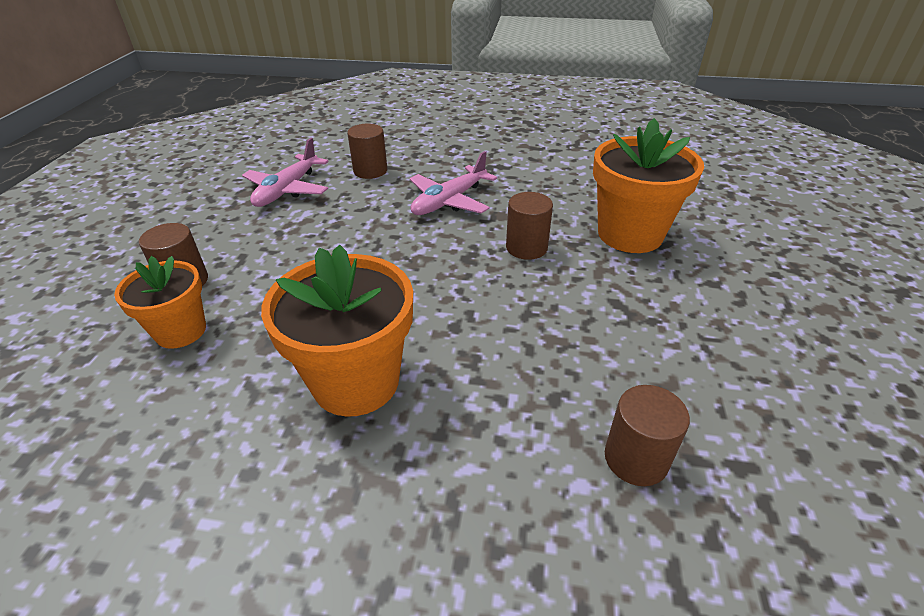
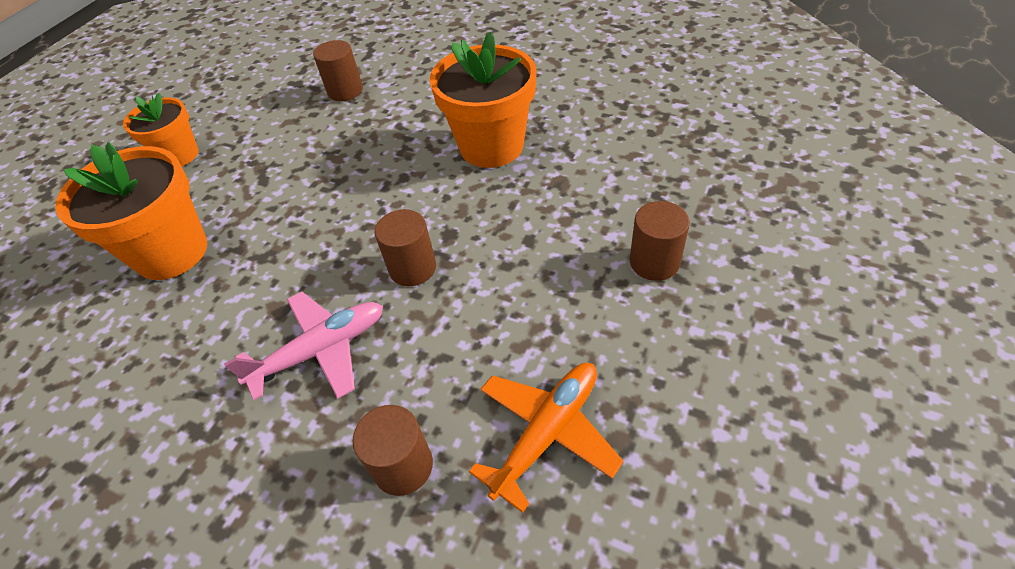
camera: 160 degrees left, 10 degrees up
orange flower pot [114,256,206,349] -> orange flower pot moved to [123,93,199,166]
pink plane [242,138,329,207] -> orange plane [469,363,624,513]
brown cylinder [506,192,553,260] -> brown cylinder moved to [375,209,436,286]

